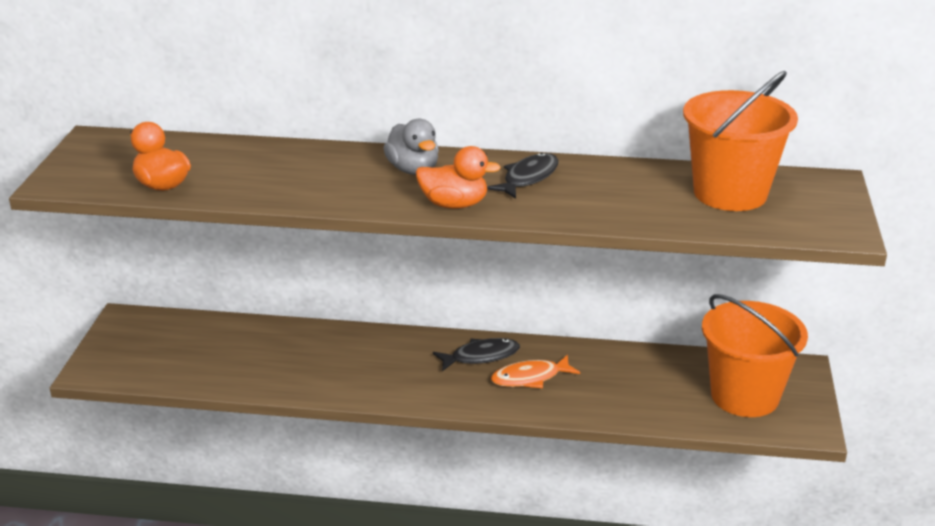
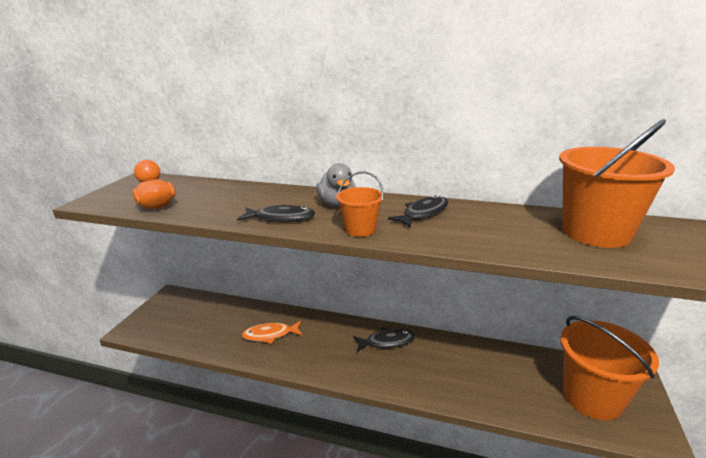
camera: 10 degrees right, 5 degrees down
orange duck [416,146,501,209] -> orange bucket [336,171,384,237]
orange fish [491,355,580,388] -> orange fish moved to [242,321,302,344]
none -> black fish [237,205,315,222]

